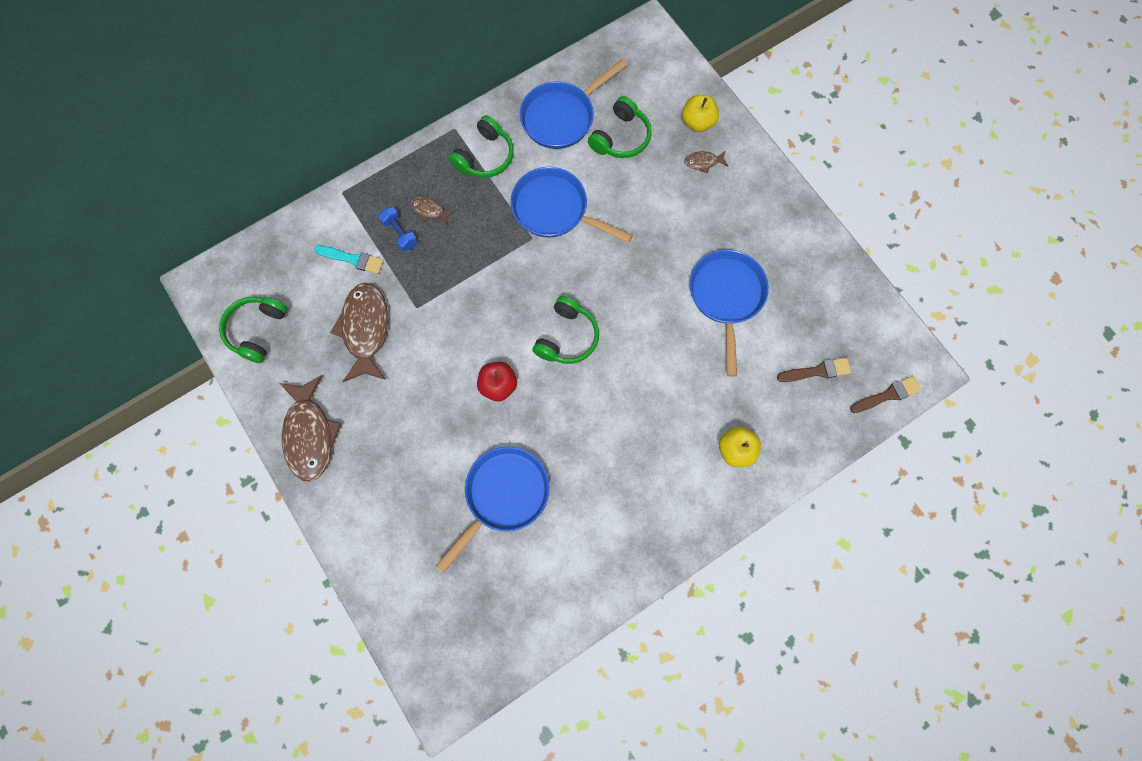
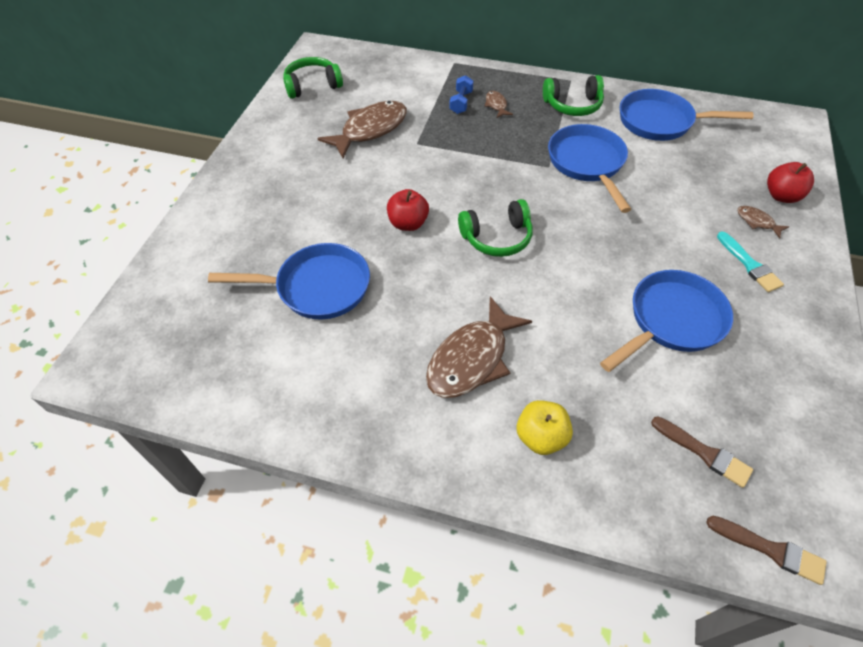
camera: 50 degrees right, 20 degrees down
brown fish [279,375,342,482] -> brown fish moved to [426,296,532,398]
turquoise brush [314,245,384,274] -> turquoise brush moved to [717,231,784,292]
green headphones [588,96,652,158] -> none
yellow apple [682,95,719,132] -> red apple [767,162,814,203]

